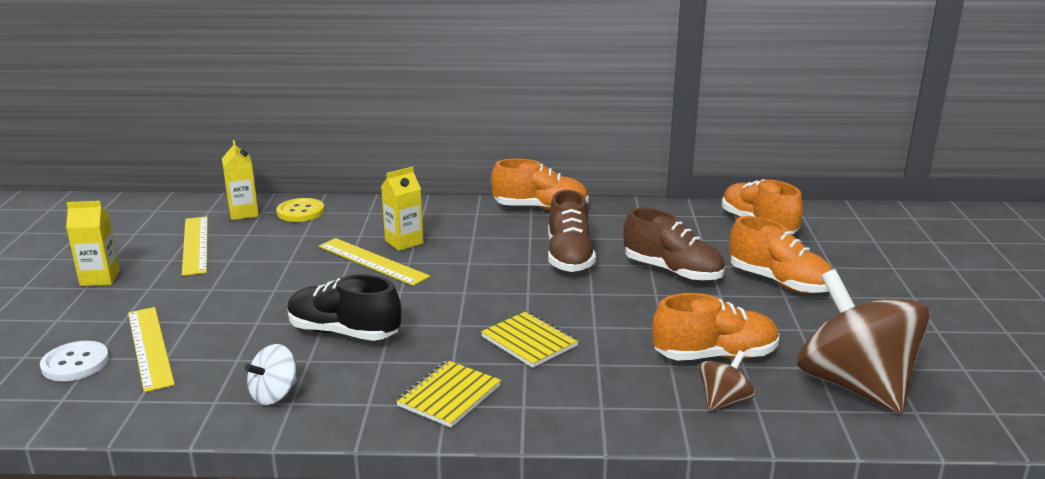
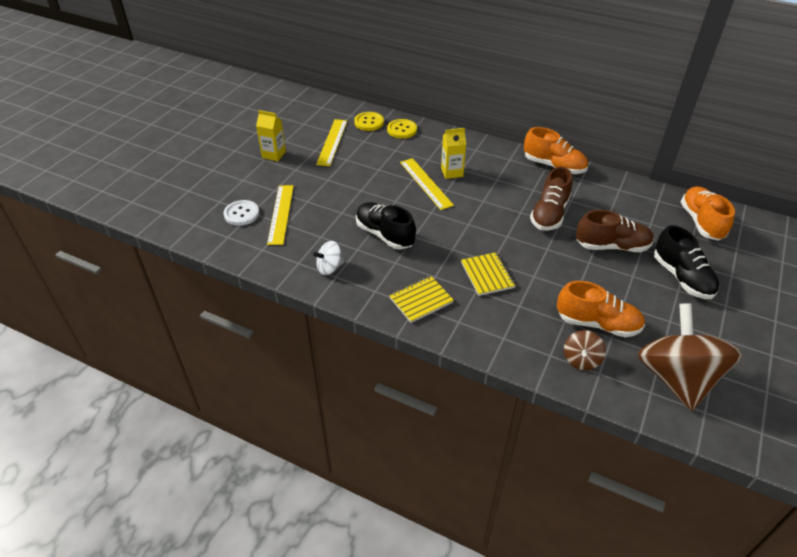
camera: 25 degrees right, 20 degrees up
yellow carton [222,140,259,220] -> yellow button [354,112,384,131]
brown shoe [623,208,725,282] -> brown shoe turned 60 degrees counterclockwise [576,210,654,252]
brown spinning top [698,350,755,412] -> brown spinning top turned 135 degrees clockwise [564,330,606,370]
orange shoe [729,216,833,294] -> black shoe [654,225,719,299]

